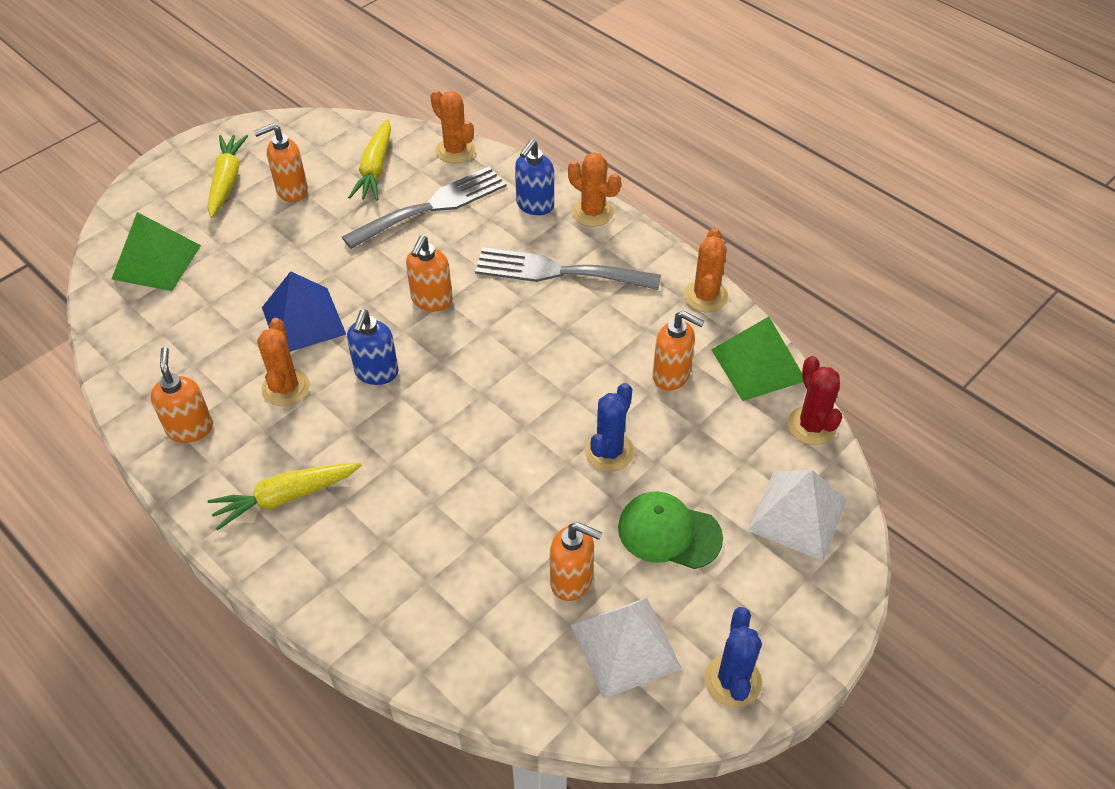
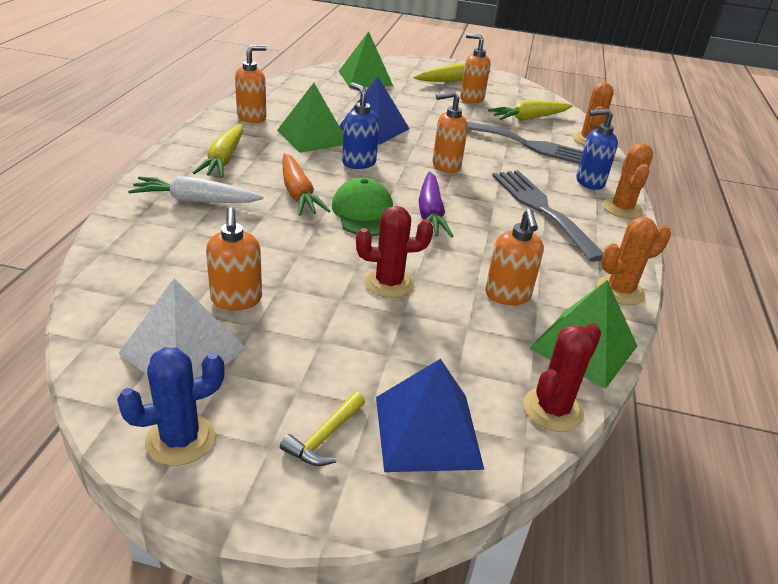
camera: 55 degrees right, 15 degrees down
yellow carrot [208,463,362,530] -> yellow carrot turned 120 degrees counterclockwise [193,124,243,177]
orange cactus [257,318,310,406] -> green pyramid [277,83,343,153]
blue soap dispenser [347,310,398,385] -> blue soap dispenser turned 75 degrees clockwise [342,83,379,169]
blue cactus [585,383,634,472] -> red cactus [356,206,433,298]
green cap [618,492,723,569] -> green cap moved to [332,177,393,236]
white pyramid [747,470,847,561] -> blue pyramid [376,359,484,472]
none -> white carrot [128,176,264,203]
none -> yellow hammer [280,392,365,466]
none -> orange carrot [282,153,330,216]
none -> purple carrot [418,172,453,238]

